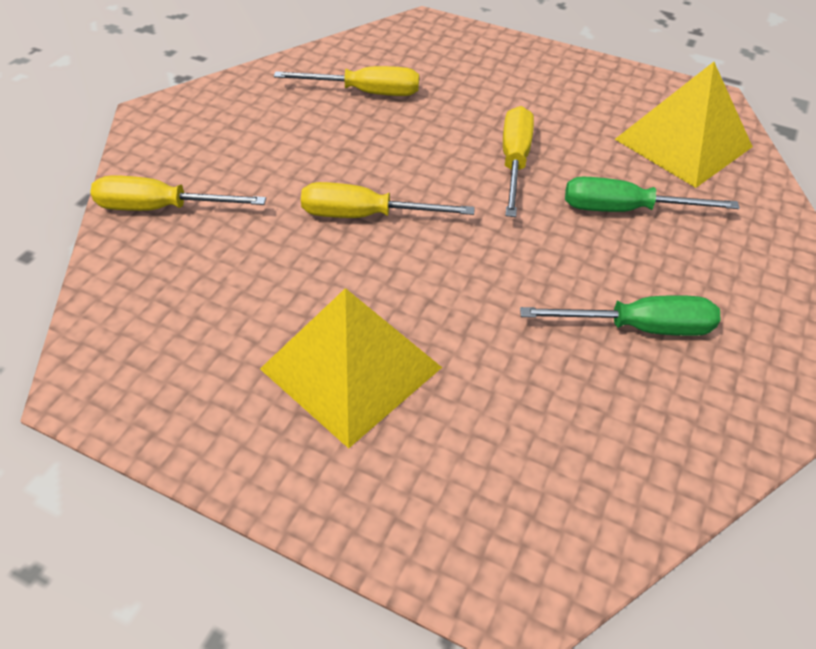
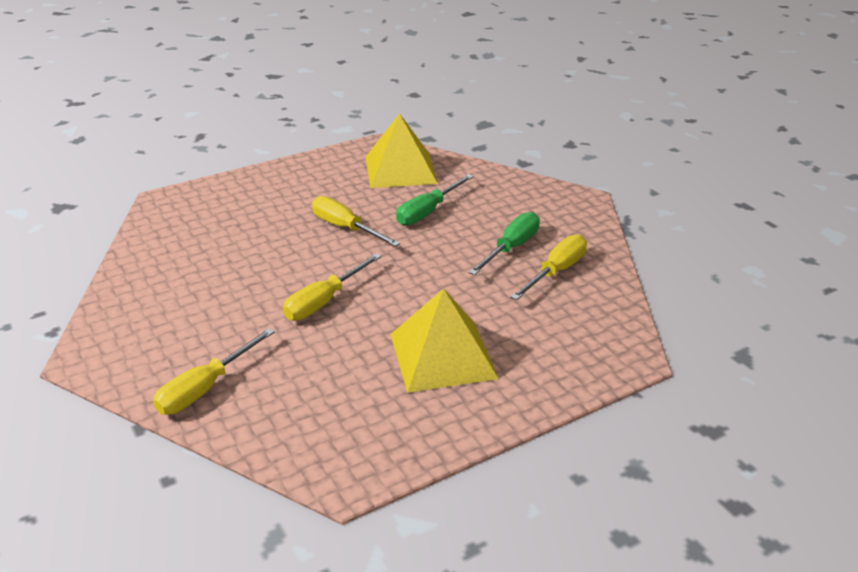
camera: 55 degrees left, 15 degrees down
yellow screwdriver [274,66,419,96] -> yellow screwdriver moved to [510,235,587,300]

